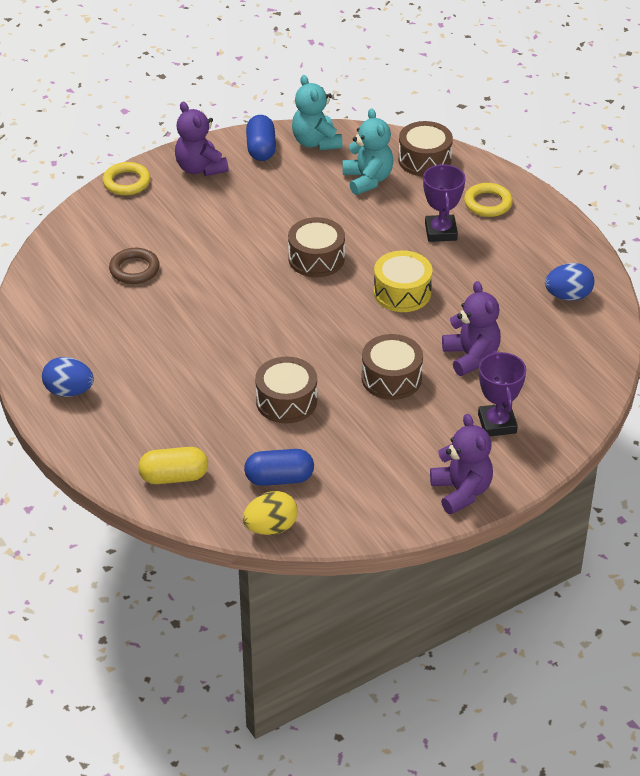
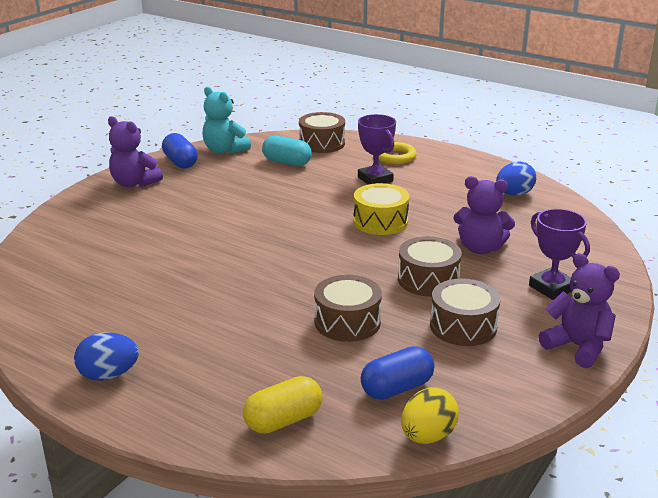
camera: 25 degrees left, 15 degrees down
yellow ring [103,162,151,195] -> none
brown ring [109,248,160,284] -> none
brown drum [288,217,345,277] -> brown drum moved to [430,279,500,346]
turquoise teddy bear [342,108,393,195] -> turquoise capsule [262,135,312,166]
purple teddy bear [442,281,501,376] -> purple teddy bear turned 150 degrees clockwise [453,176,515,254]

